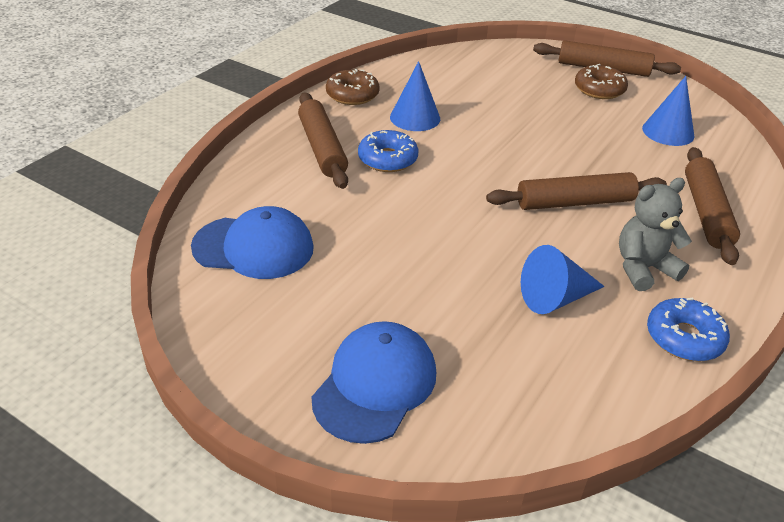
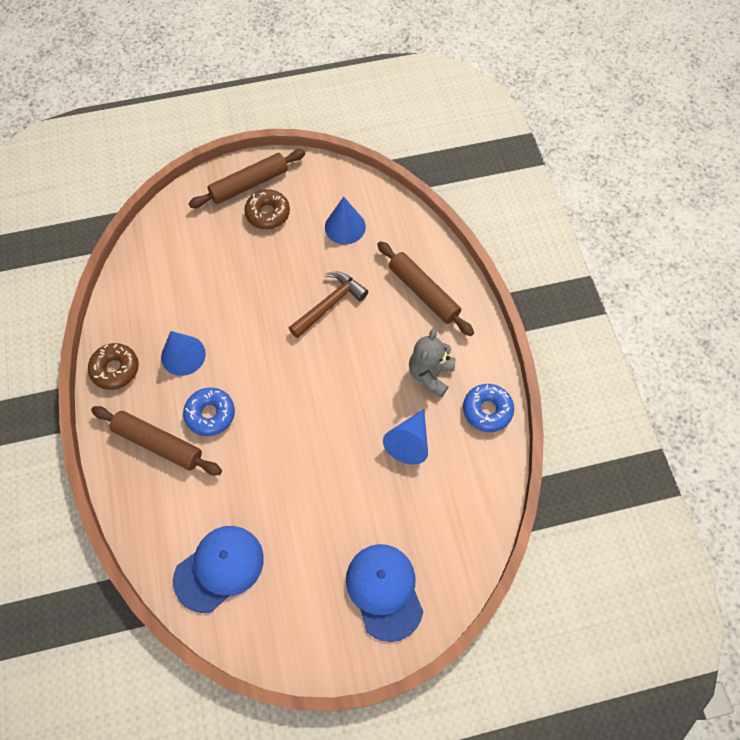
camera: 45 degrees left, 25 degrees up
brown rolling pin [486,172,667,210] -> none
none -> brown hammer [289,272,368,338]

